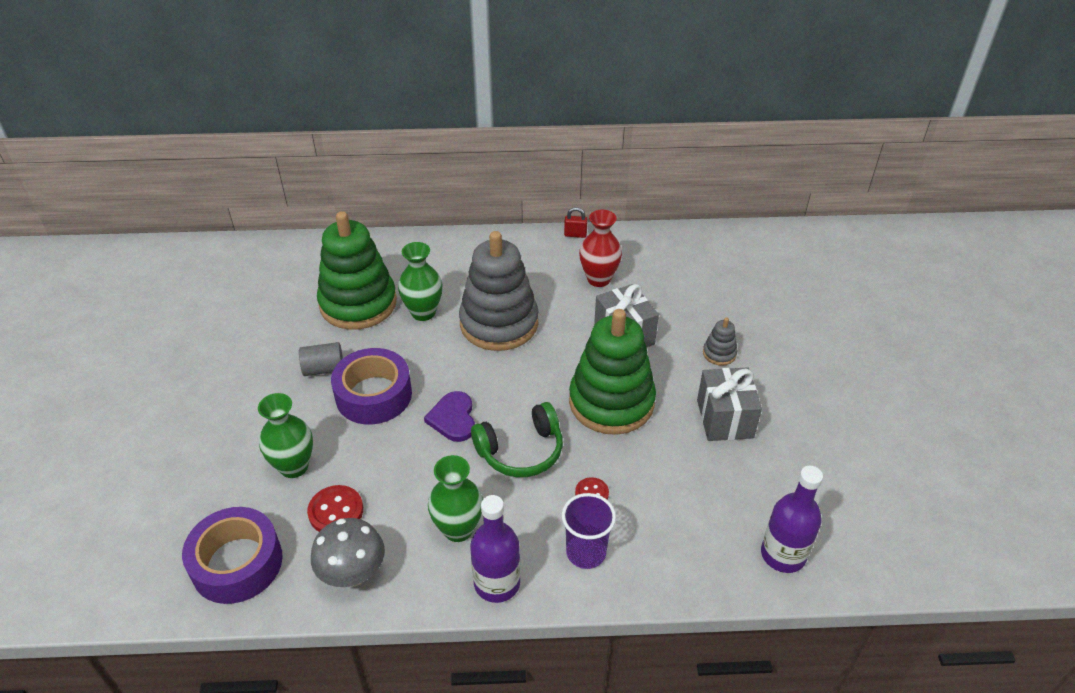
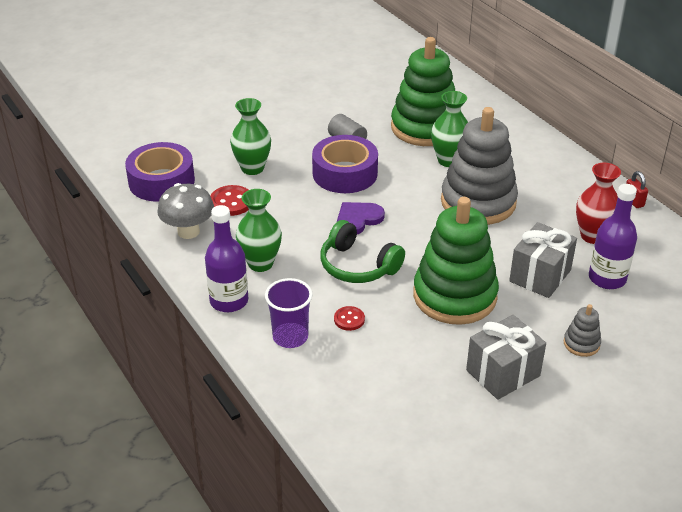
camera: 60 degrees right, 5 degrees down
purple bottle [761,466,823,573] -> purple bottle moved to [589,184,637,289]

